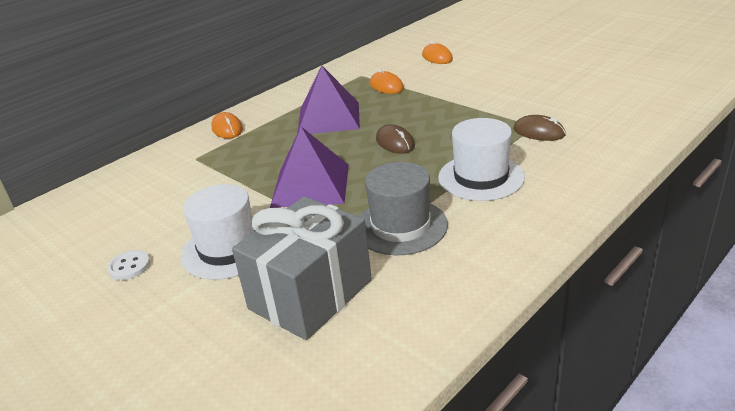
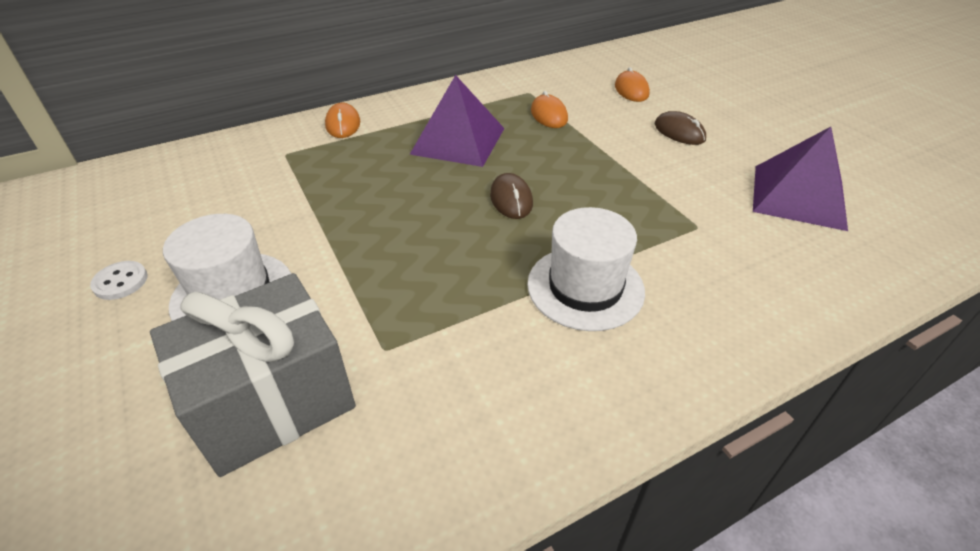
camera: 15 degrees right, 10 degrees up
purple pyramid [270,127,349,208] -> purple pyramid moved to [753,127,848,231]
grey hat [359,162,448,255] -> none
brown mouse [513,115,566,141] -> brown mouse moved to [655,111,706,145]

